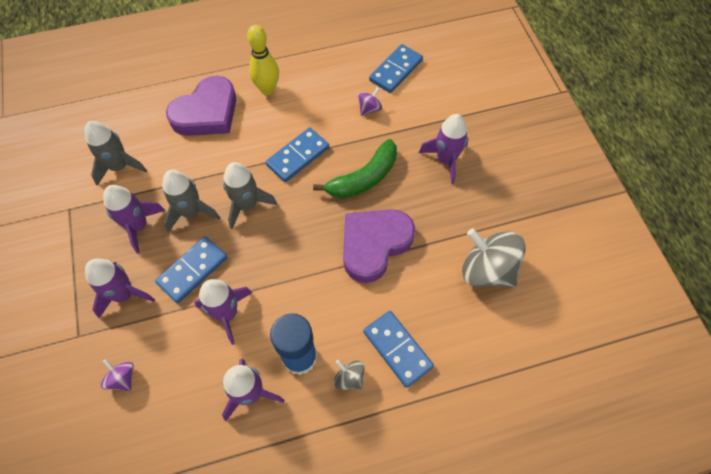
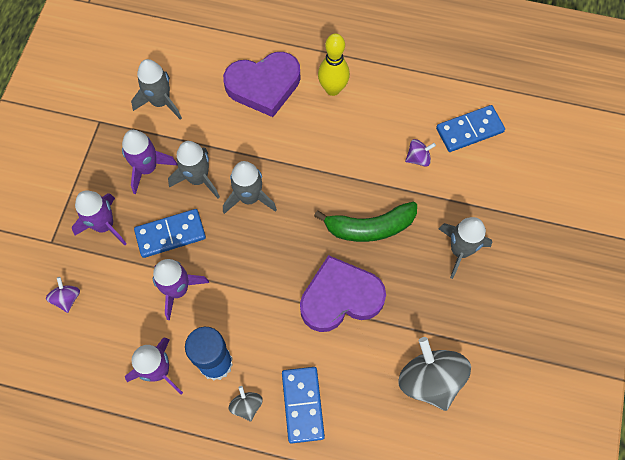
camera: 30 degrees right, 5 degrees up
blue domino [265,128,329,182] -> none
purple rocket [419,114,468,184] -> grey rocket [439,217,492,279]

